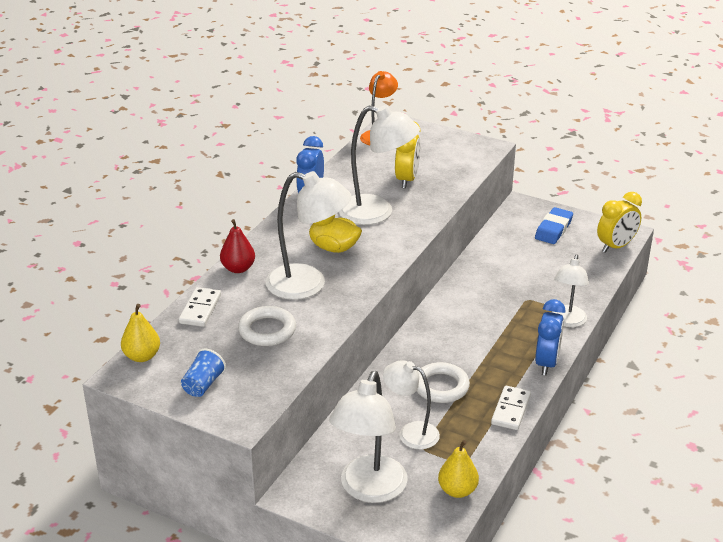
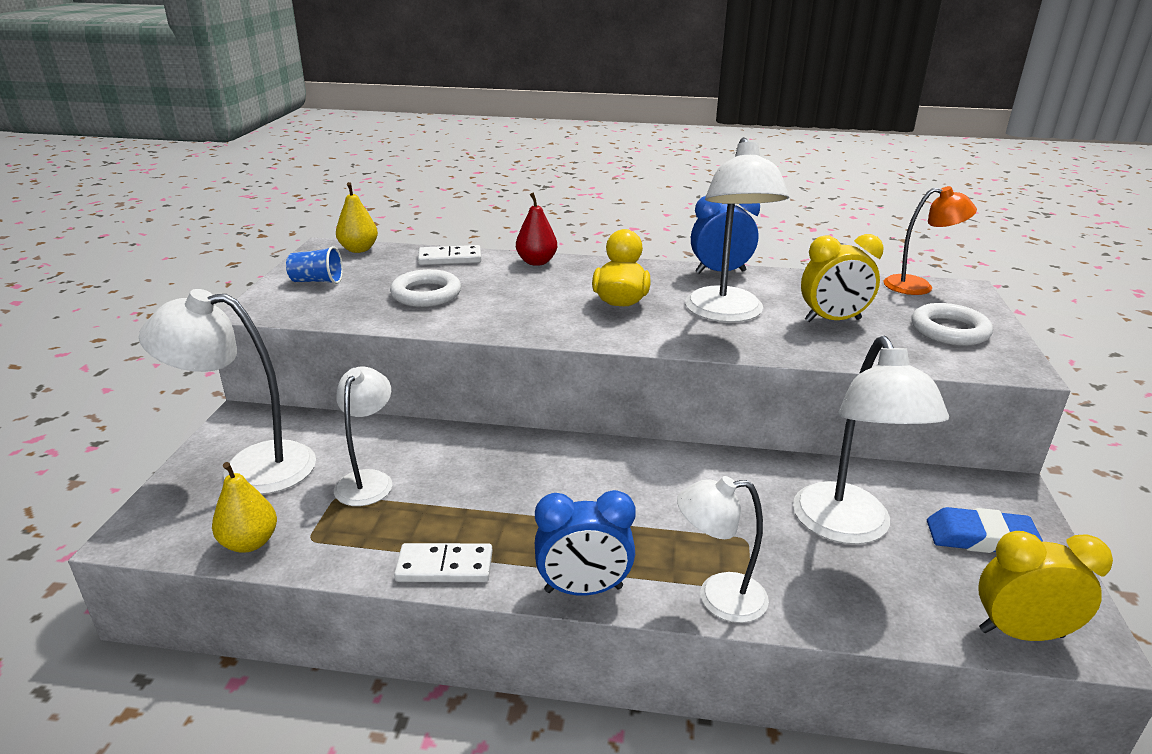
camera: 70 degrees right, 5 degrees down
white lamp [266,171,352,300] -> white lamp moved to [793,336,949,544]
white ring [417,362,470,403] -> white ring moved to [911,303,993,346]
yellow clock [597,192,642,253] -> yellow clock turned 150 degrees clockwise [978,531,1113,641]

